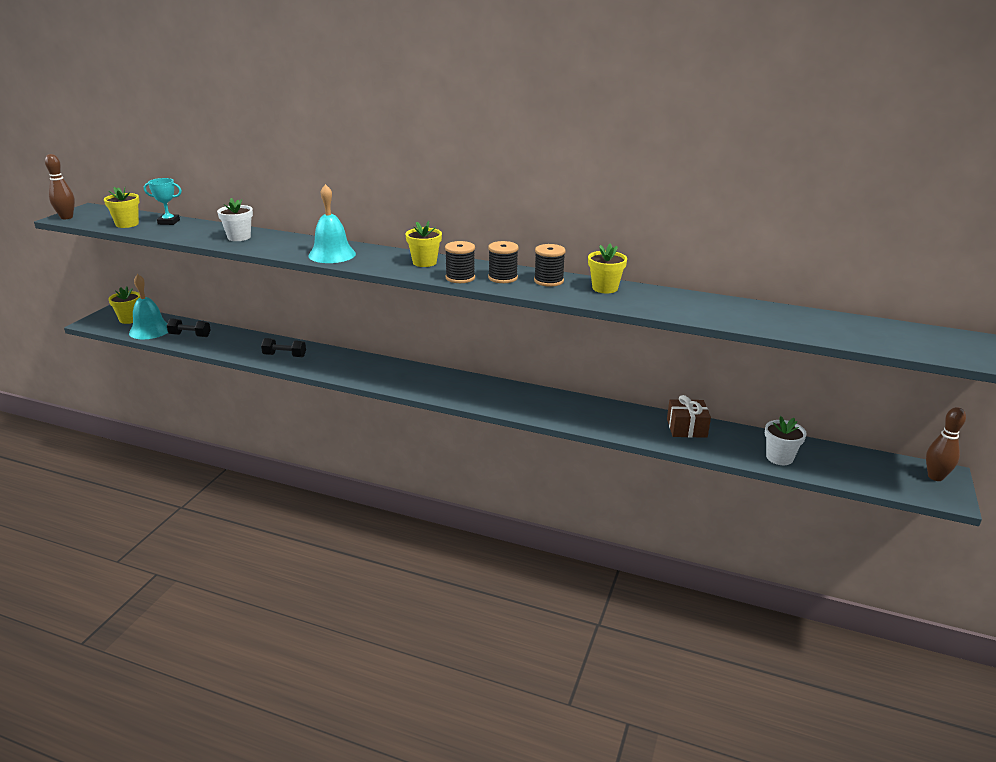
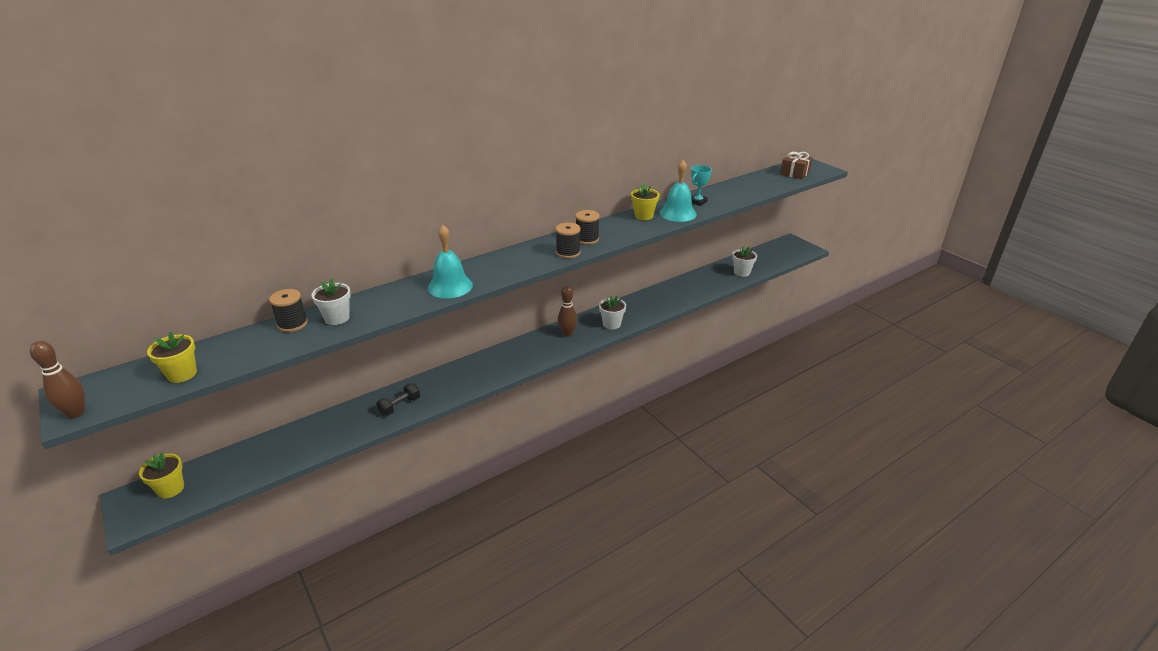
camera: 55 degrees left, 5 degrees up
turquoise bell [129,274,168,339] -> turquoise bell moved to [660,160,697,222]
turquoise trophy [144,178,182,225] -> turquoise trophy moved to [691,165,712,206]
black dumbbell [167,318,211,337] -> none
yellow flower pot [405,221,442,267] -> none
black spool [534,244,565,287] -> black spool moved to [269,289,308,332]
brown gift [667,395,711,438] -> brown gift moved to [780,152,813,179]
brown bowling pin [926,407,966,481] -> brown bowling pin moved to [558,286,577,337]
none -> white flower pot [599,295,626,329]

